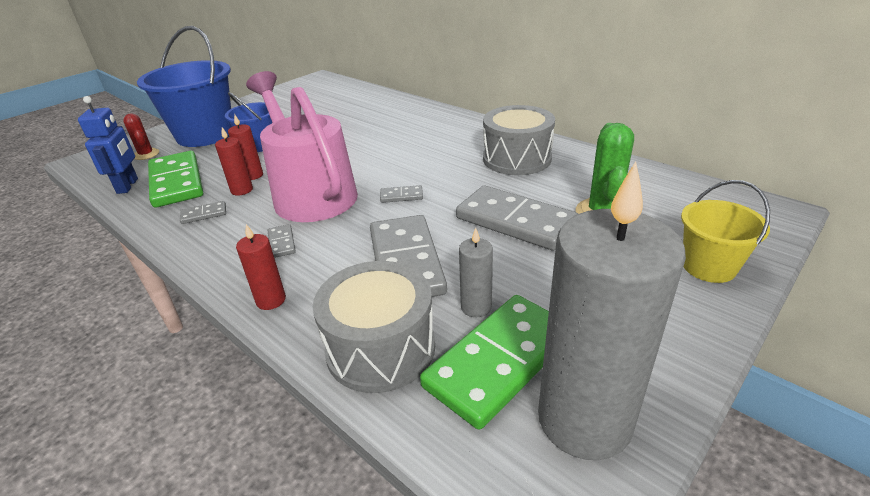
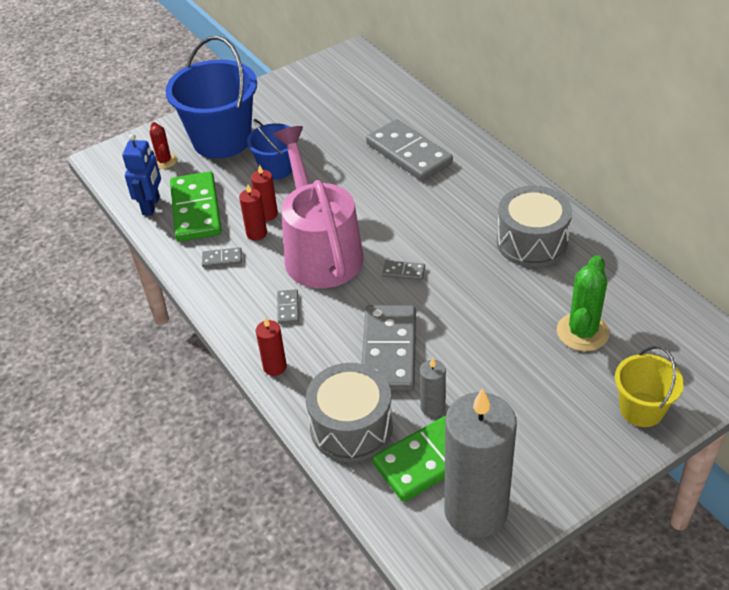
camera: 15 degrees right, 10 degrees up
grey domino [456,186,578,251] -> grey domino moved to [366,119,453,181]

